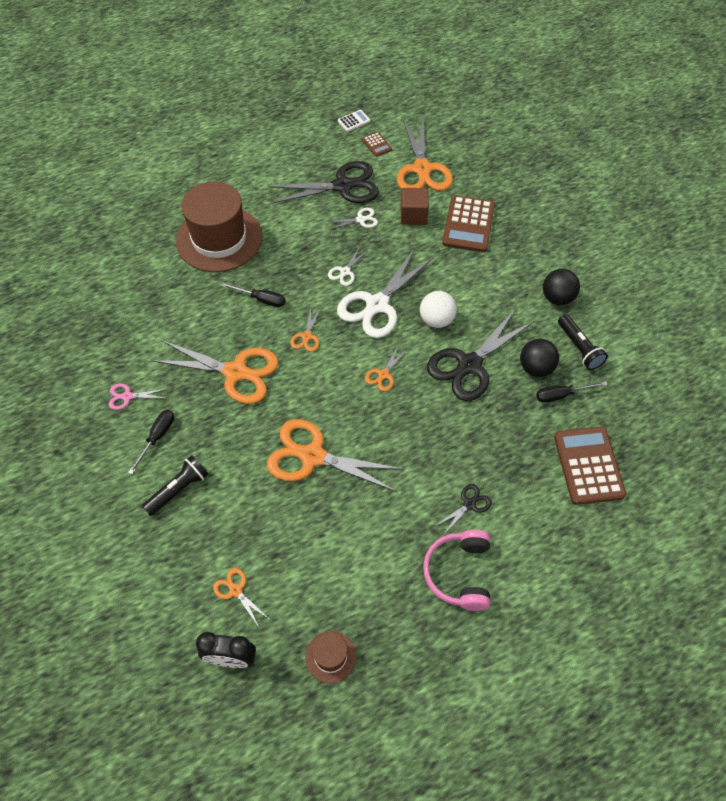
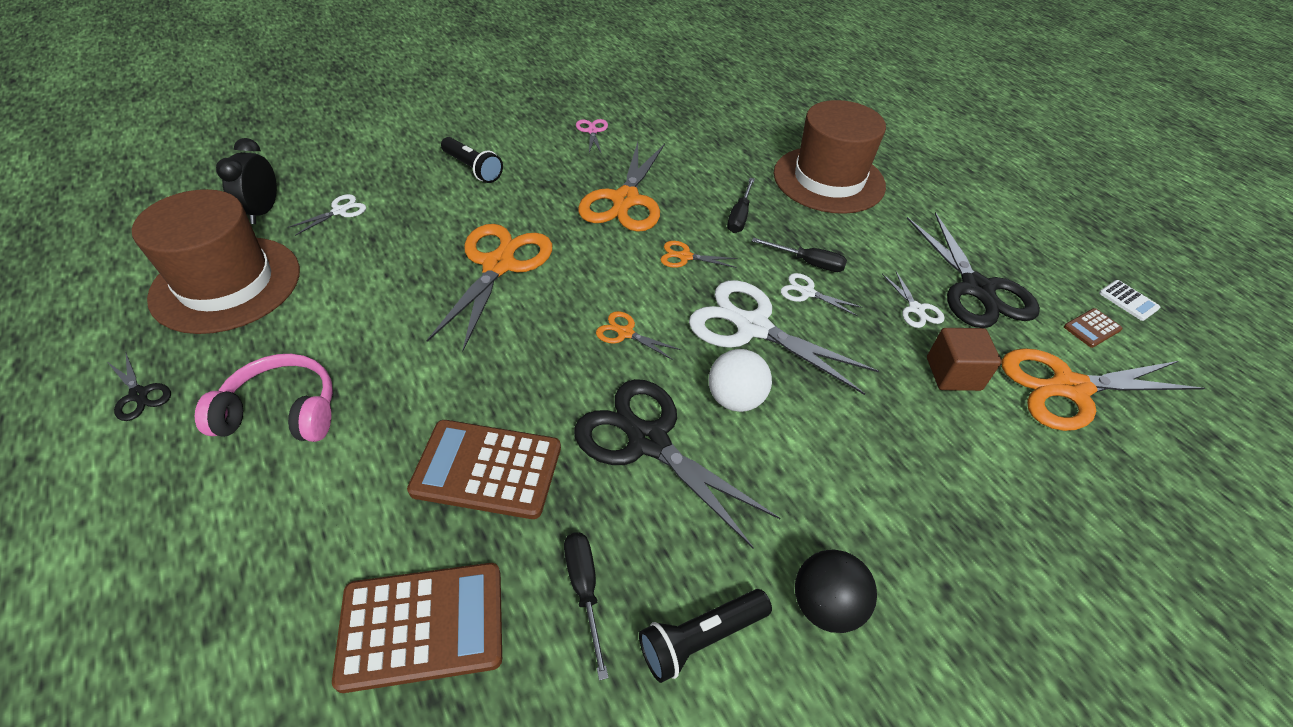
camera: 85 degrees right, 10 degrees down
black screwdriver [128,410,174,474] -> black screwdriver moved to [752,238,847,272]
orange scissors [213,568,268,627] -> white scissors [287,194,366,236]
brown hat [305,631,356,684] -> brown hat [132,189,300,334], size x2.26
black scissors [435,484,492,534] -> black scissors moved to [107,353,171,421]
brown calculator [442,195,495,252] -> brown calculator moved to [407,420,561,519]
black ball [520,339,559,377] -> none

